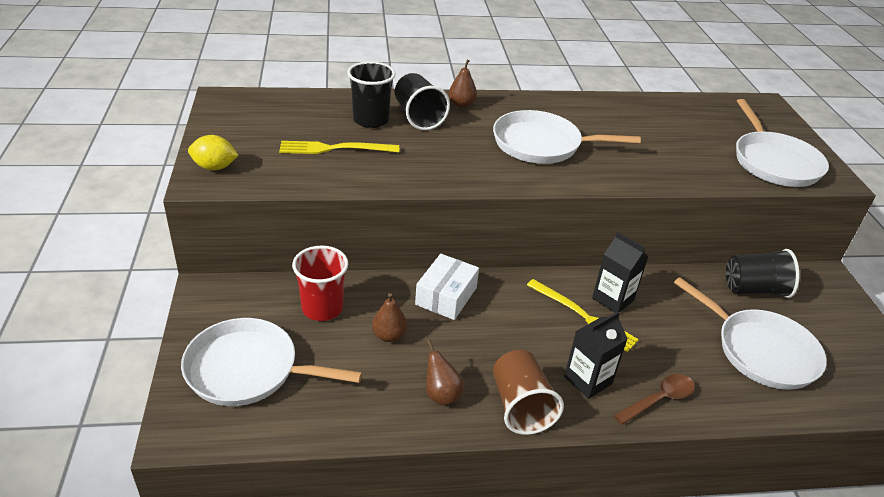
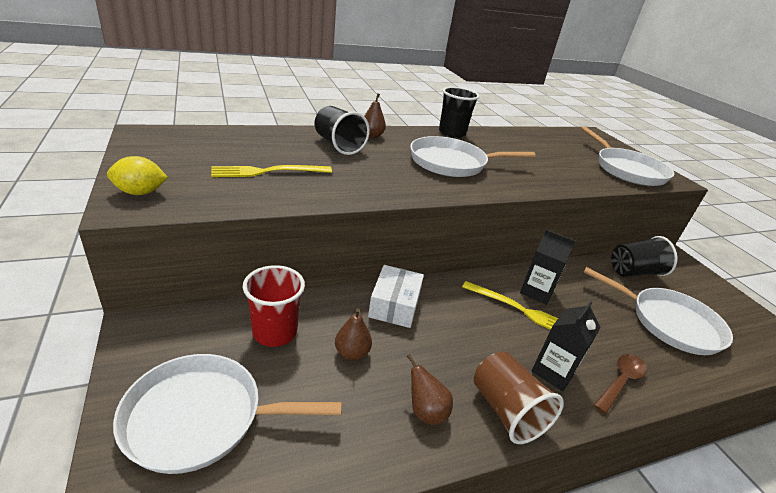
camera: 15 degrees left, 5 degrees down
black cup [347,61,396,128] -> black cup moved to [439,87,480,138]

